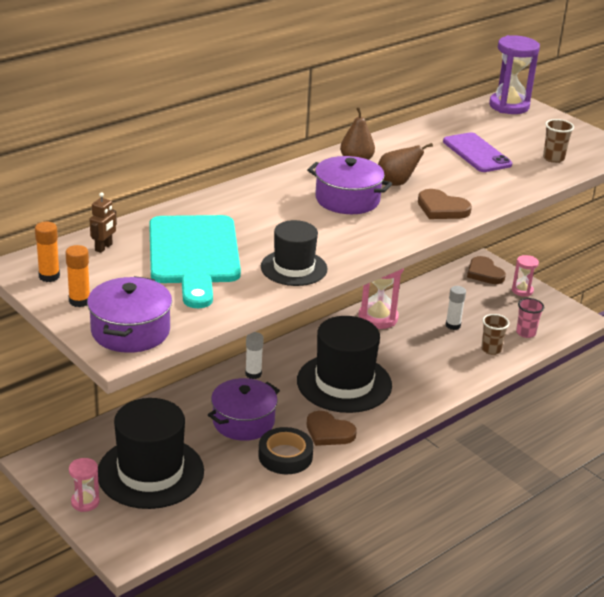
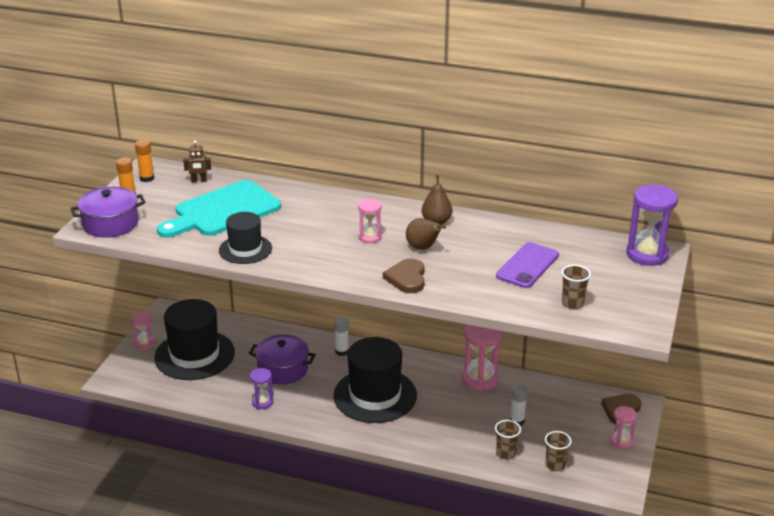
camera: 60 degrees right, 0 degrees up
black tape [258,427,314,474] -> purple hourglass [250,368,273,409]
purple pot [307,156,392,214] -> pink hourglass [358,198,382,243]
brown heart [307,411,357,446] -> none
pink cup [516,298,544,338] -> brown cup [545,431,572,471]

